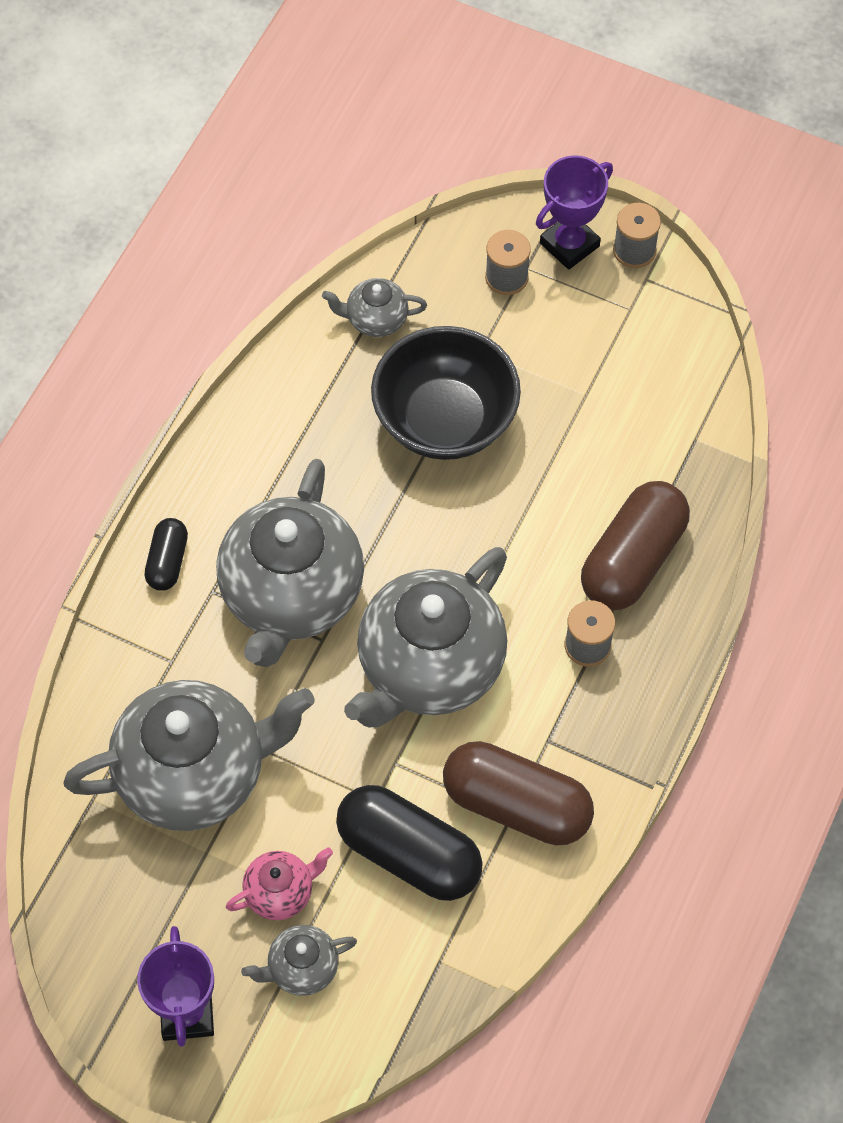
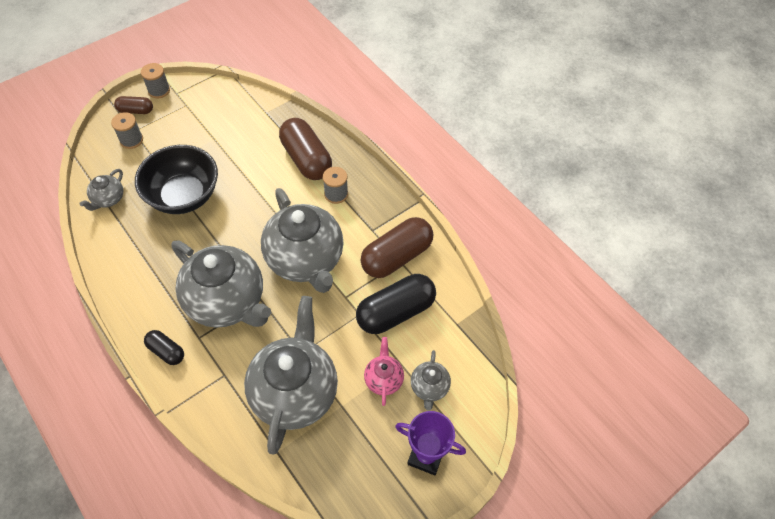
camera: 65 degrees left, 5 degrees down
purple trophy [536,155,613,270] -> brown capsule [114,96,153,114]

